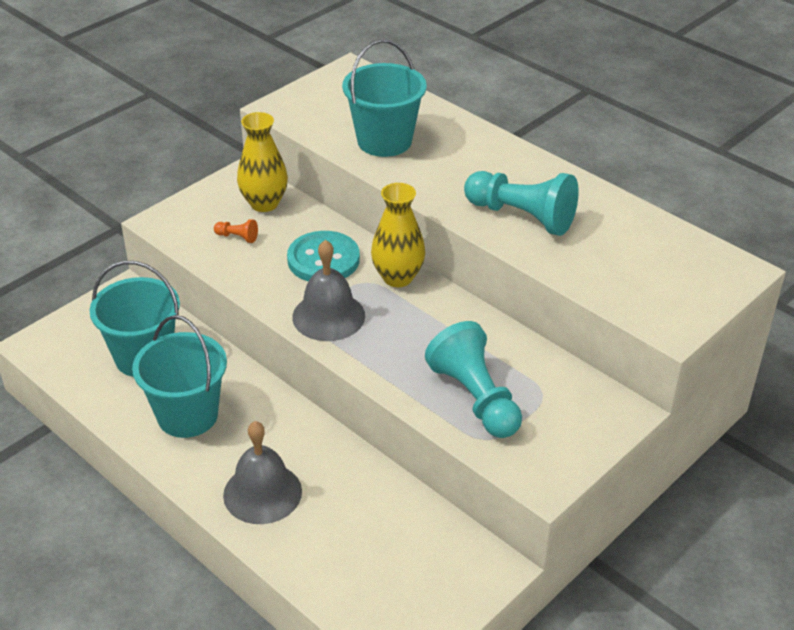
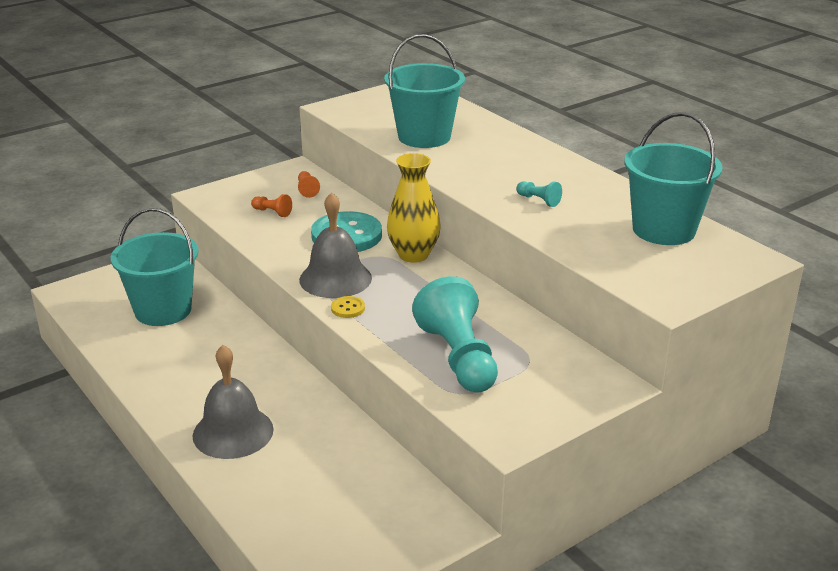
camera: 10 degrees right, 10 degrees down
turquoise bucket [132,315,227,438] -> turquoise bucket moved to [624,112,723,245]
yellow vase [237,112,288,212] -> orange pawn [298,171,320,198]
turquoise pawn [464,171,579,236] -> turquoise pawn [516,181,562,207], size x0.41
none -> yellow button [331,296,365,318]

